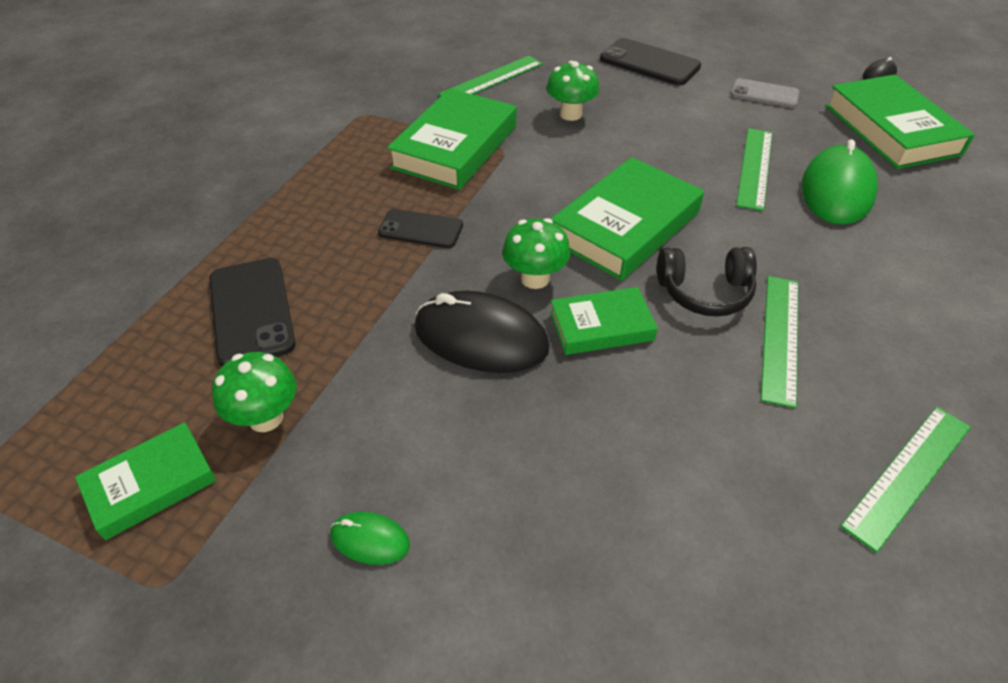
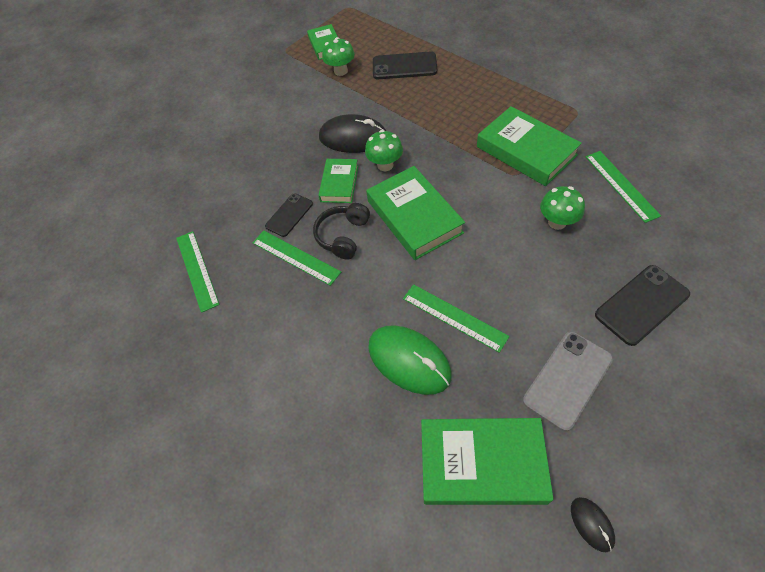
camera: 115 degrees right, 10 degrees up
green mouse [330,512,410,565] -> none
black phone [378,209,463,248] -> black phone moved to [265,193,313,237]
black mouse [415,291,550,373] -> black mouse turned 60 degrees clockwise [319,114,386,153]
grey phone [731,78,800,108] -> grey phone [523,332,613,431], size x1.54

